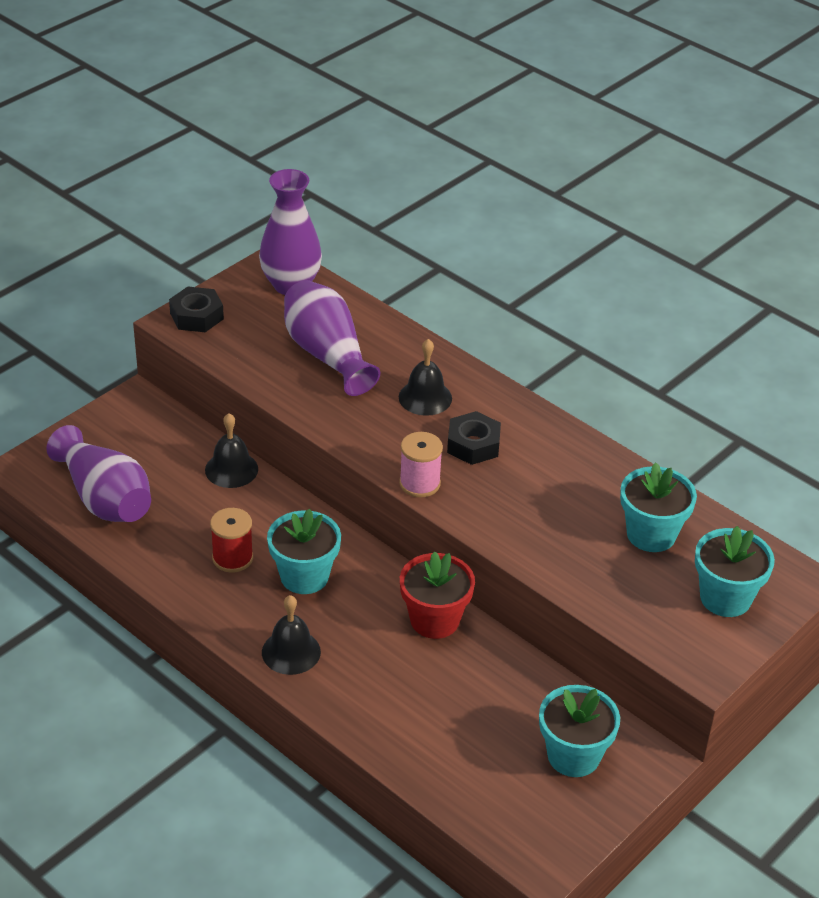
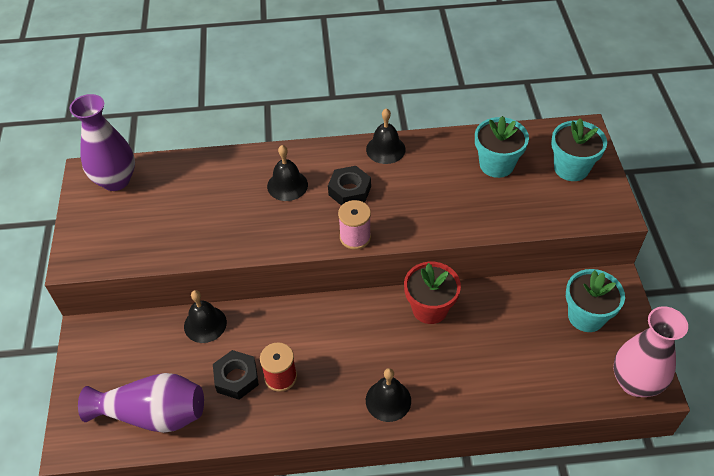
camera: 45 degrees left, 10 degrees up
black nut [169,287,224,332] -> black nut moved to [213,350,259,400]
turquoise flower pot [267,509,341,594] -> none
purple vase [284,280,380,396] -> none
none -> black bell [366,108,406,164]
none -> pink vase [613,306,688,397]

